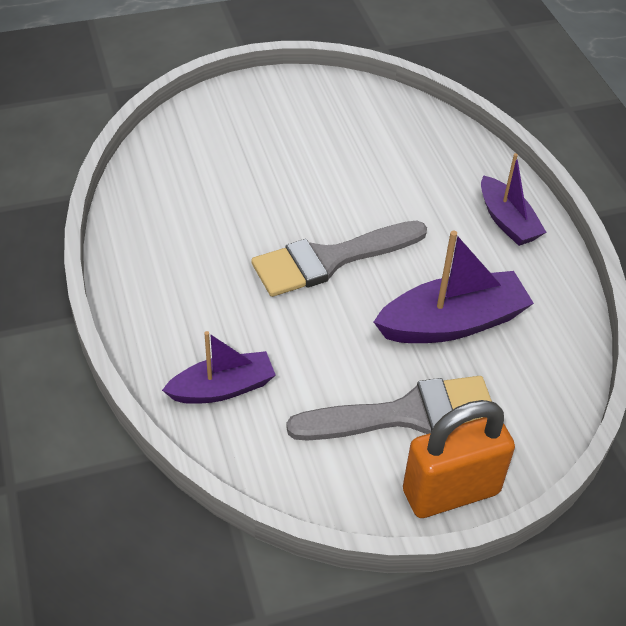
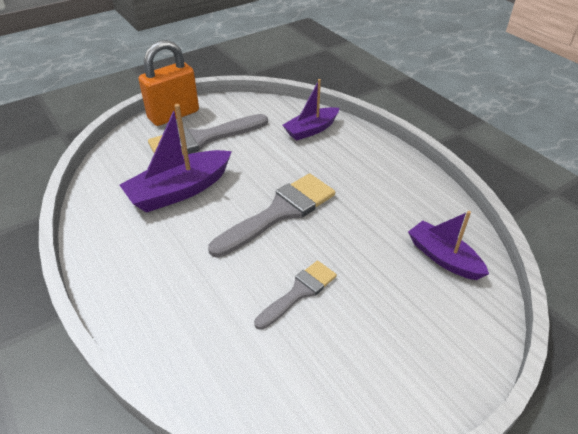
camera: 165 degrees right, 5 degrees down
purple boat [481,153,546,246] -> purple boat moved to [408,211,489,280]
none -> grey brush [254,261,337,330]

